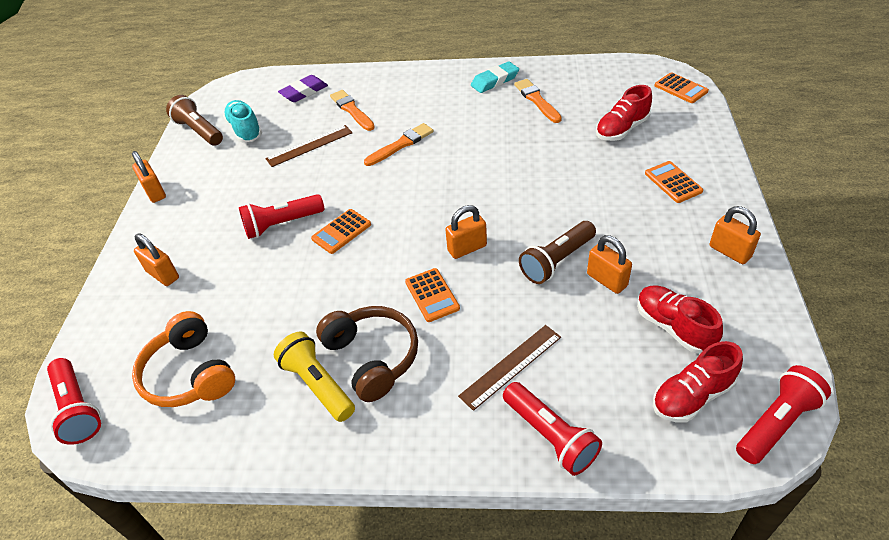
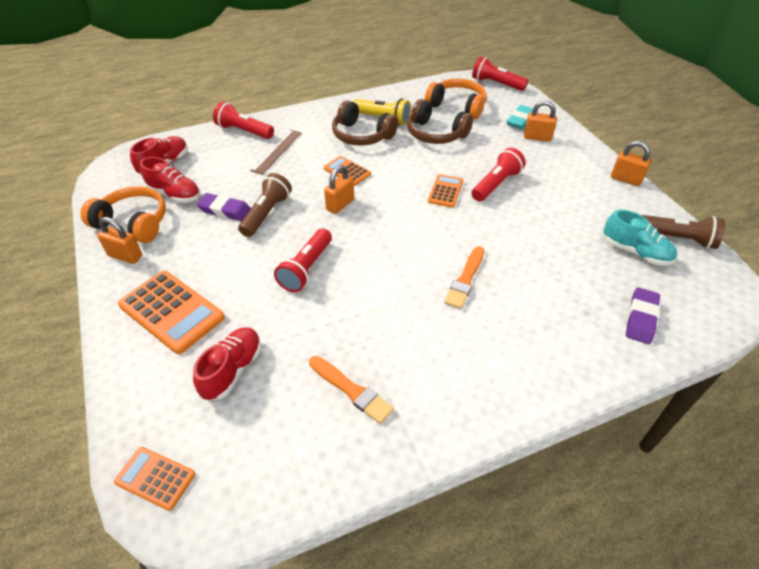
camera: 150 degrees right, 0 degrees up
brown ruler [265,125,353,167] -> none
orange brush [330,90,375,131] -> none
turquoise eraser [471,61,519,93] -> turquoise eraser moved to [506,105,533,129]
orange padlock [587,235,632,294] -> purple eraser [197,193,251,221]
orange calculator [645,161,703,203] -> orange calculator [118,271,225,354], size x1.77
red flashlight [736,365,831,464] -> red flashlight moved to [274,228,332,292]
none -> orange headphones [80,186,166,243]
none -> brown headphones [407,99,473,144]

